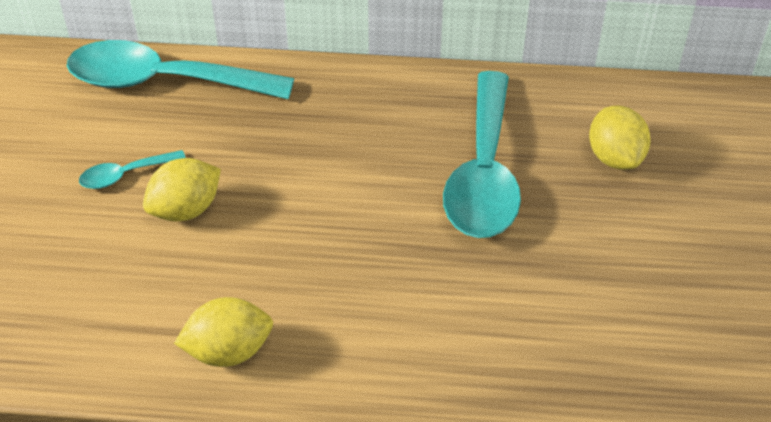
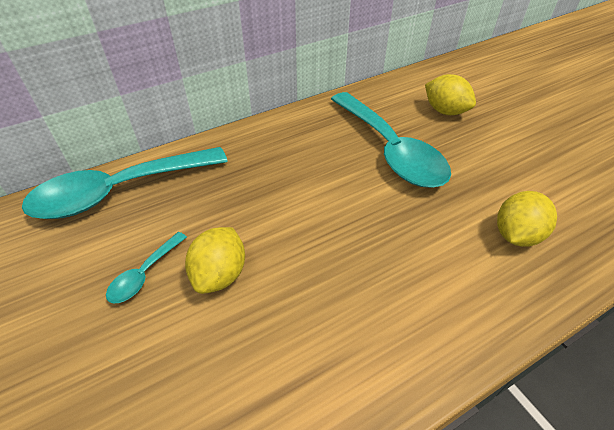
camera: 35 degrees left, 0 degrees up
yellow lemon [174,297,273,367] -> yellow lemon moved to [497,191,557,247]

